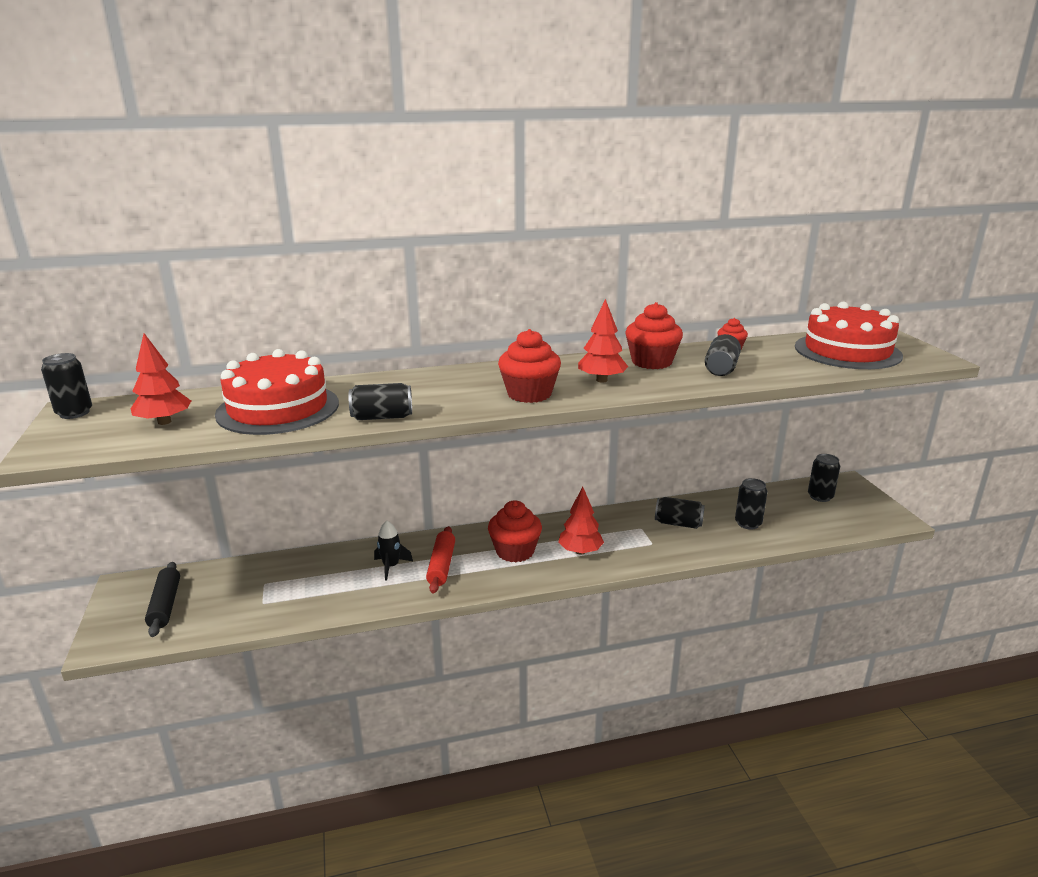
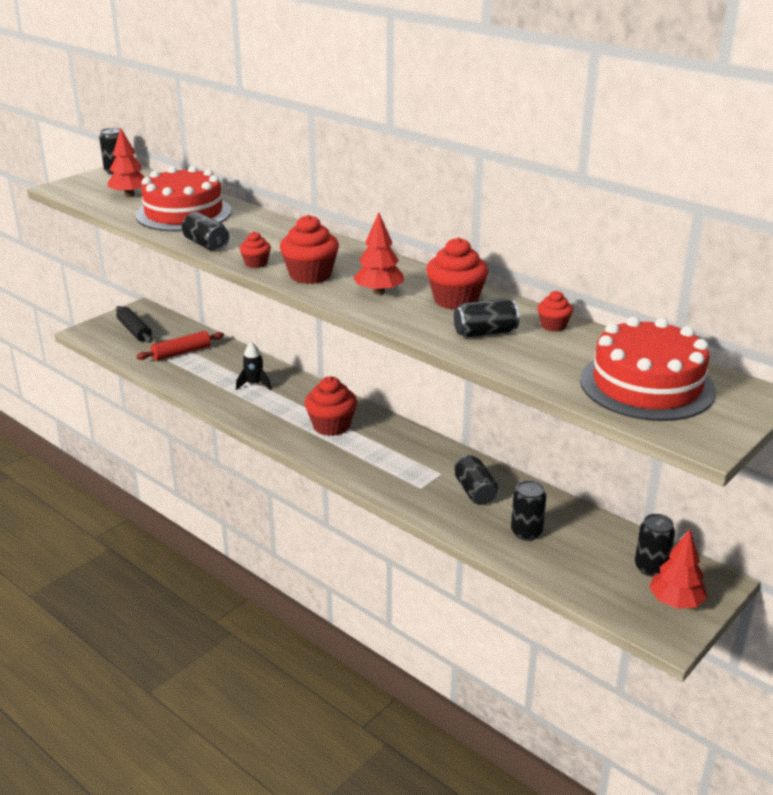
camera: 55 degrees right, 5 degrees up
black rolling pin [145,562,180,637] -> black rolling pin turned 75 degrees counterclockwise [116,306,153,343]
red rolling pin [426,526,455,593] -> red rolling pin moved to [136,331,224,361]
red tree [558,487,604,555] -> red tree moved to [649,529,707,609]
none -> red cupcake [240,232,271,268]

